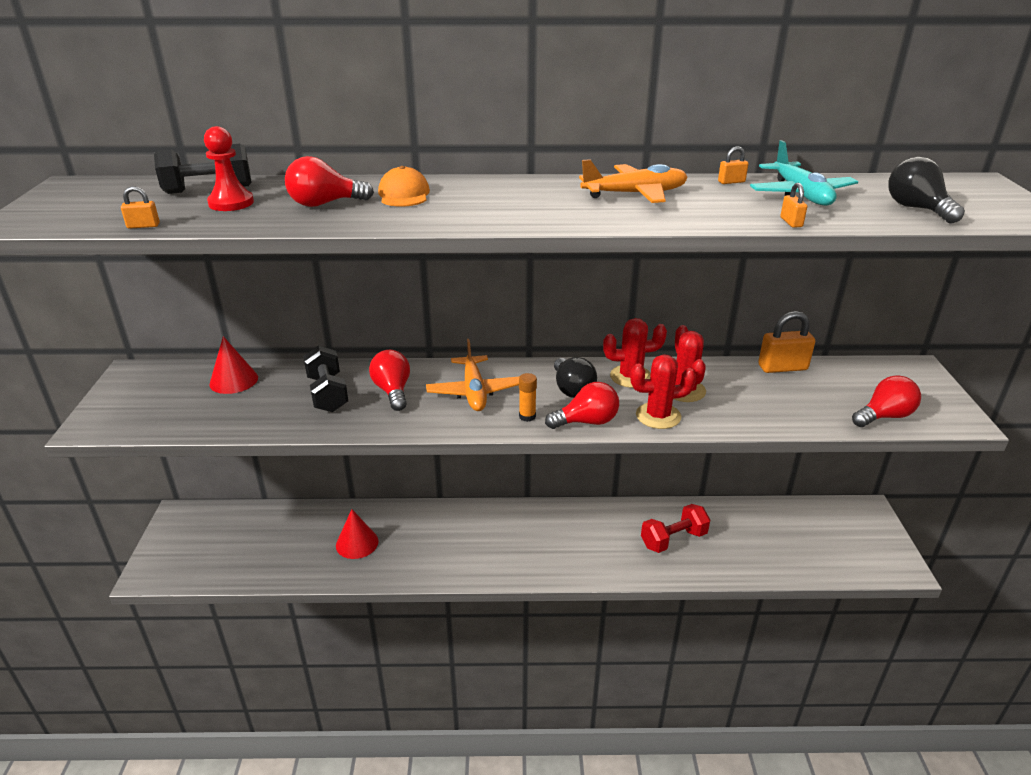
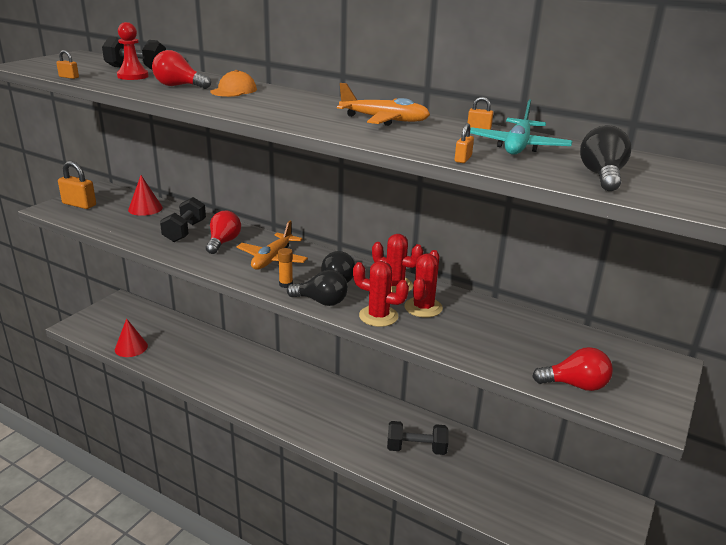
camera: 30 degrees right, 5 degrees down
red cone [336,509,378,559] -> red cone moved to [115,318,148,357]
red light bulb [545,382,619,429] -> black light bulb [287,270,348,306]
red dumbbell [641,504,710,553] -> black dumbbell [387,421,449,455]
orange padlock [758,311,815,373] -> orange padlock moved to [58,161,96,209]

